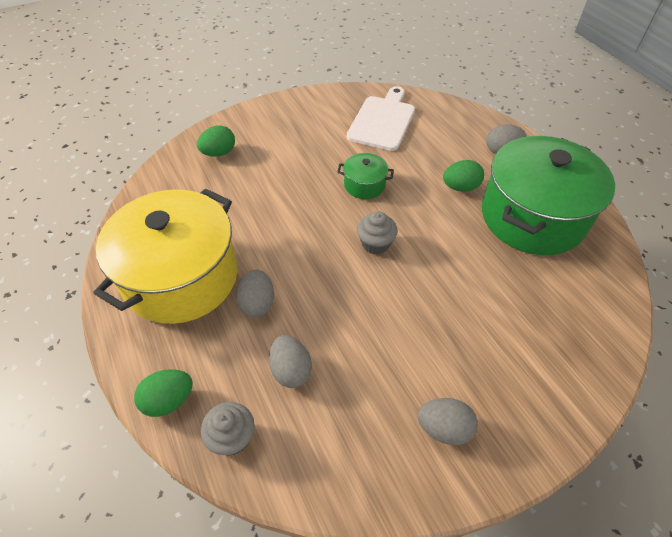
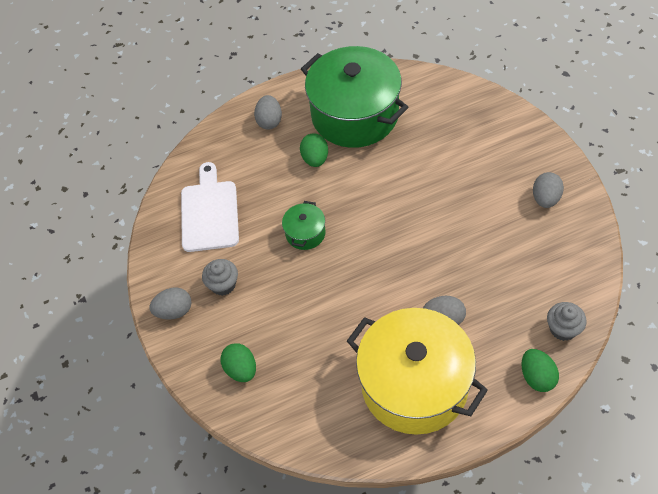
camera: 80 degrees left, 5 degrees up
grey egg [269,335,312,388] -> grey egg moved to [149,287,192,320]
white cutting board [347,86,415,151] -> white cutting board turned 60 degrees clockwise [181,162,239,252]
grey cupcake [357,211,397,255] -> grey cupcake moved to [202,259,238,296]

